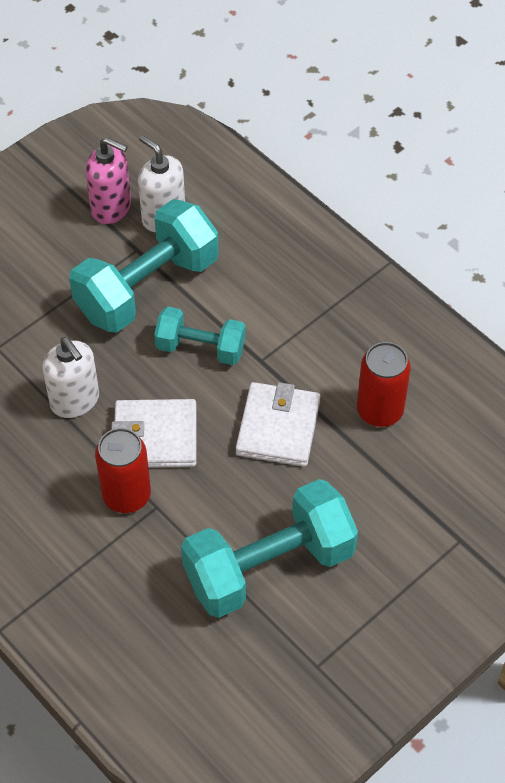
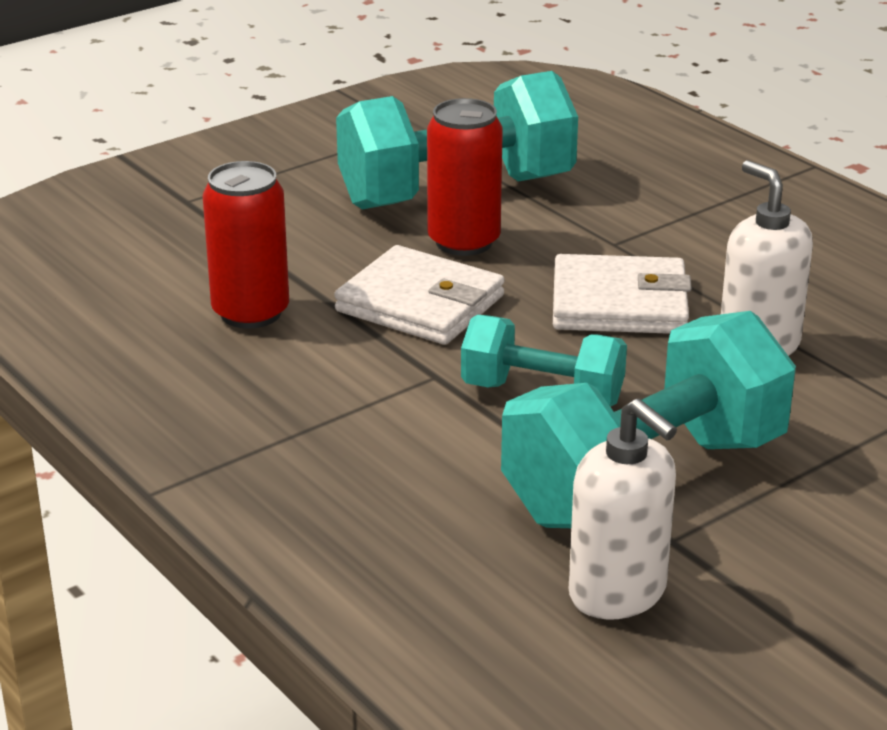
camera: 175 degrees left, 25 degrees down
pink soap dispenser [85,137,131,224] -> none
red can [95,428,151,513] -> red can moved to [427,98,503,256]
white wallet [236,382,321,467] -> white wallet turned 75 degrees counterclockwise [334,245,505,345]

